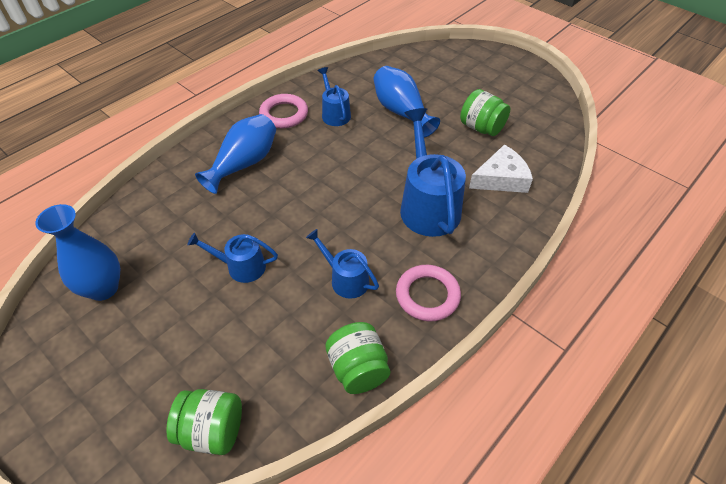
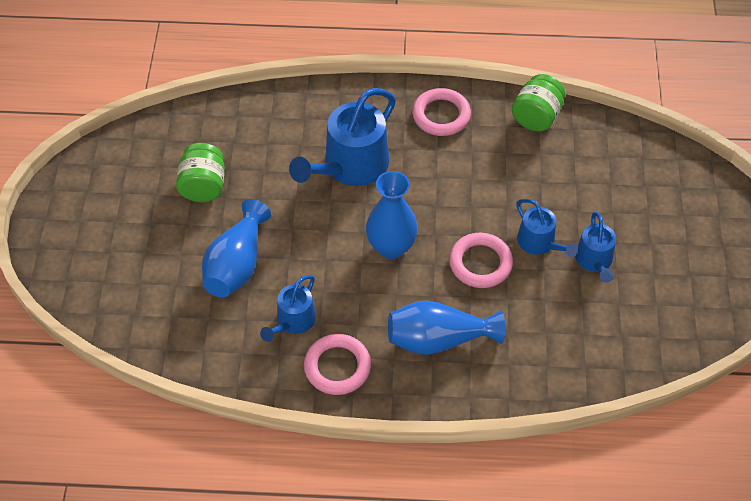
camera: 130 degrees left, 5 degrees up
blue vase [35,204,120,301] -> blue vase moved to [366,171,418,259]
green jar [166,389,242,455] -> none
blue watering can [306,229,379,299] -> blue watering can moved to [575,212,616,282]
white cheese [469,145,533,193] -> none
none -> pink ring [449,233,513,288]

